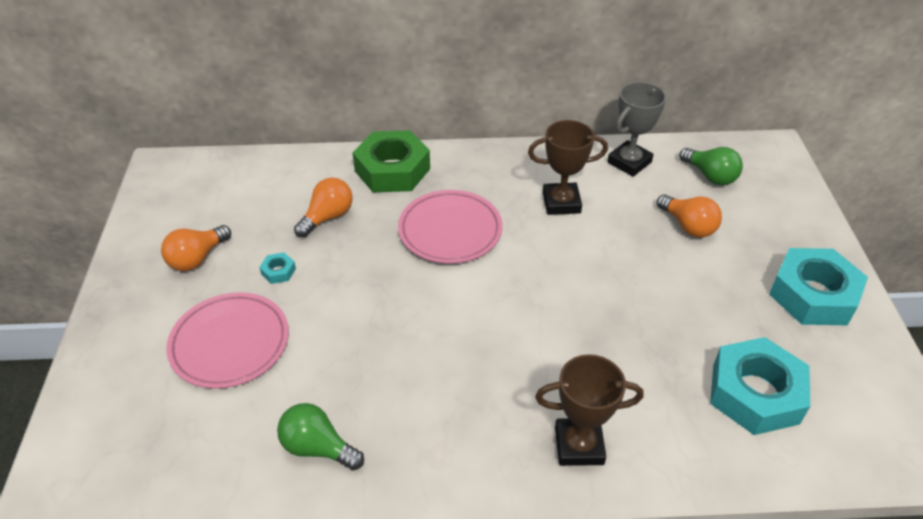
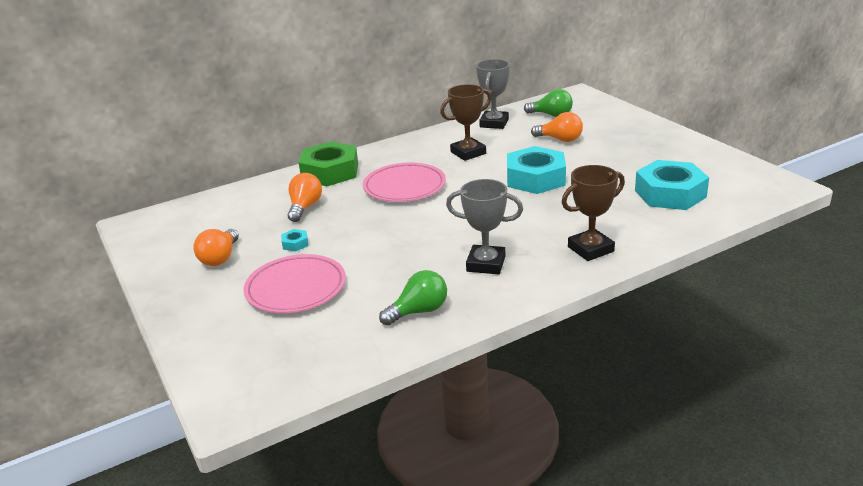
camera: 25 degrees left, 15 degrees down
green light bulb [277,403,364,471] -> green light bulb turned 150 degrees clockwise [379,270,447,325]
turquoise nut [769,248,868,325] -> turquoise nut moved to [507,146,566,194]
none -> grey trophy [446,179,523,274]

